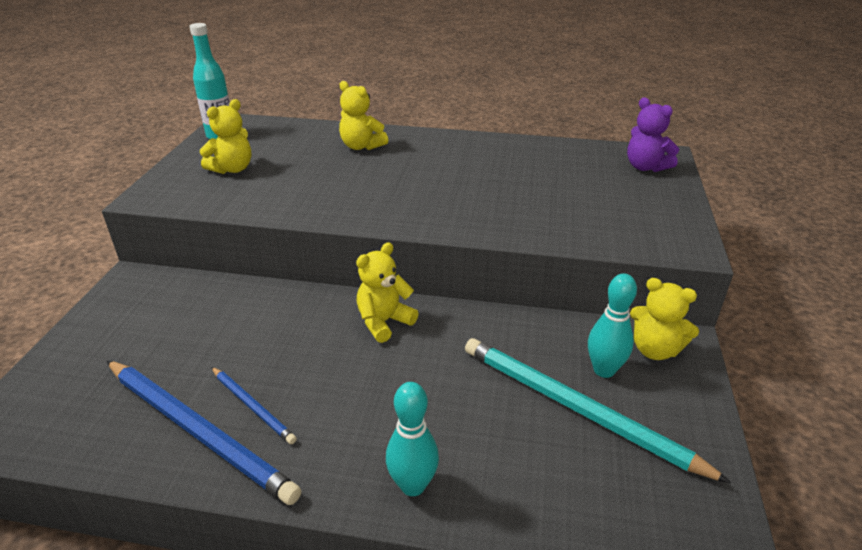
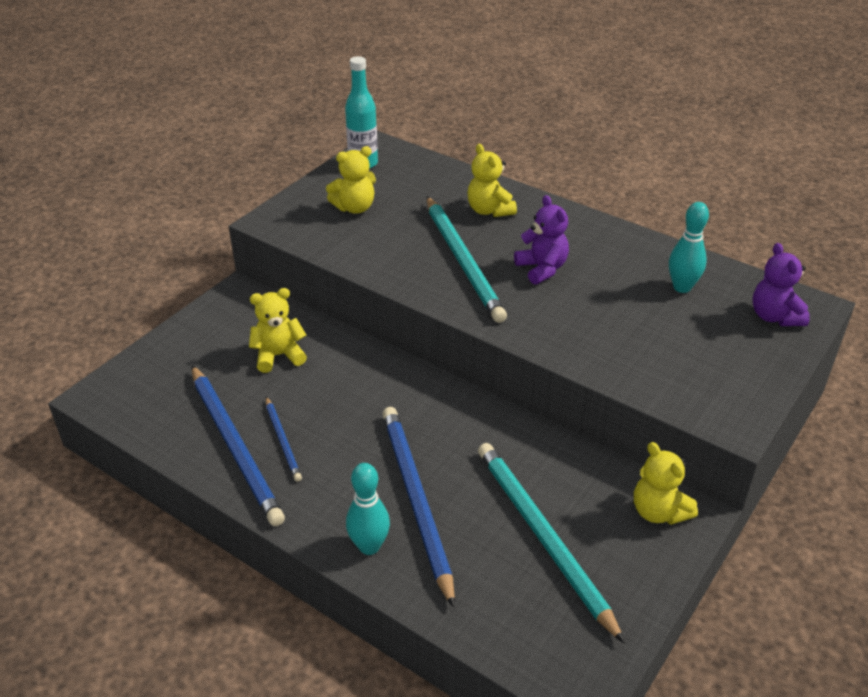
camera: 25 degrees right, 5 degrees up
yellow teddy bear [356,242,418,343] -> yellow teddy bear moved to [249,288,307,373]
turquoise bowling pin [588,273,637,378] -> turquoise bowling pin moved to [669,202,709,293]
none -> blue pencil [382,407,455,608]
none -> turquoise pencil [427,197,507,323]
none -> purple teddy bear [514,195,569,285]

